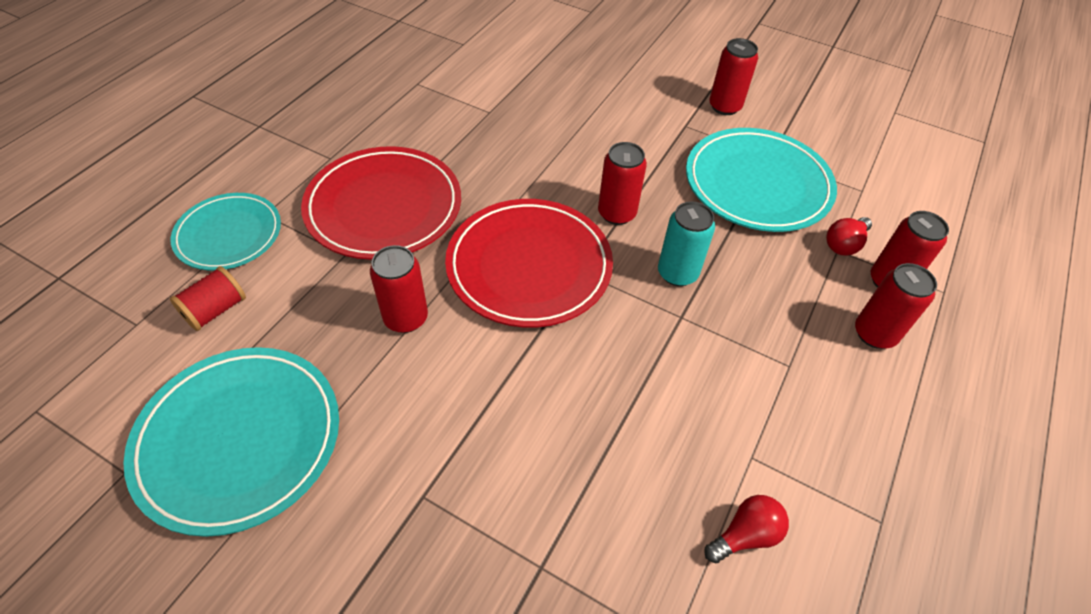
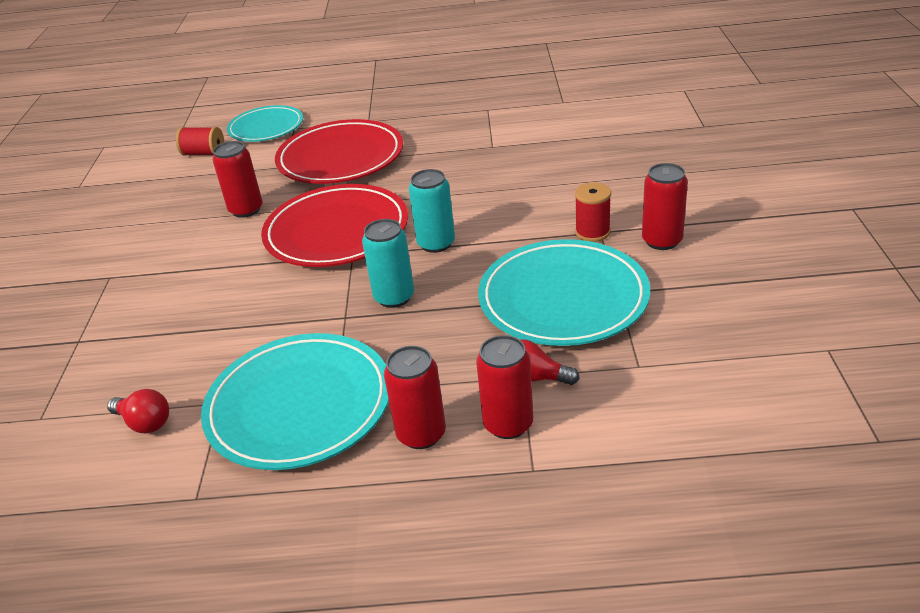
camera: 65 degrees right, 15 degrees down
turquoise plate [123,347,339,537] -> turquoise plate moved to [201,333,389,470]
red can [598,142,647,225] -> turquoise can [409,169,455,253]
none -> red spool [575,183,611,242]

